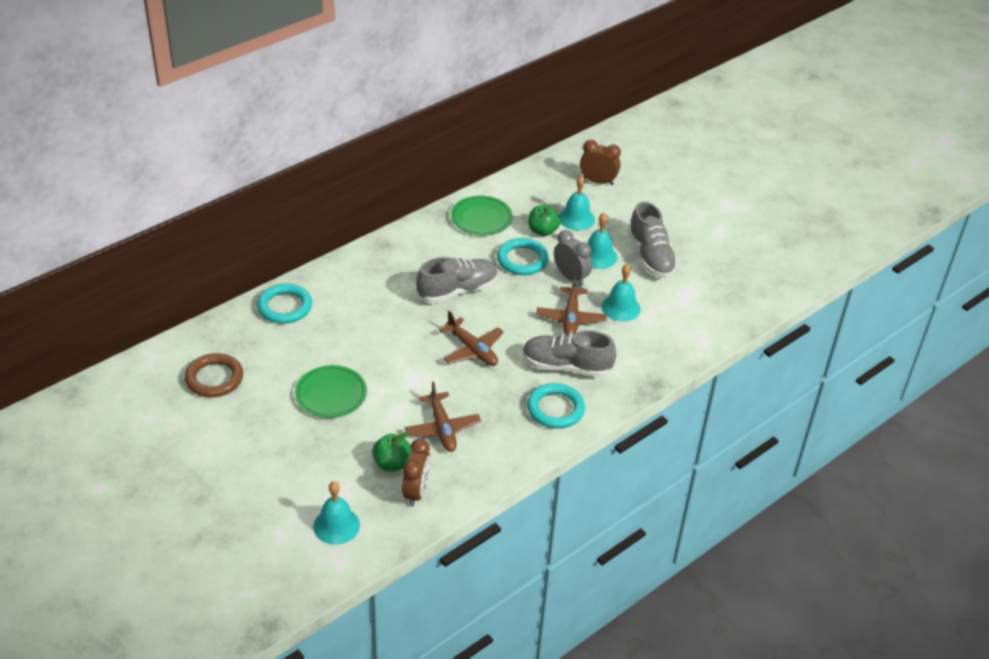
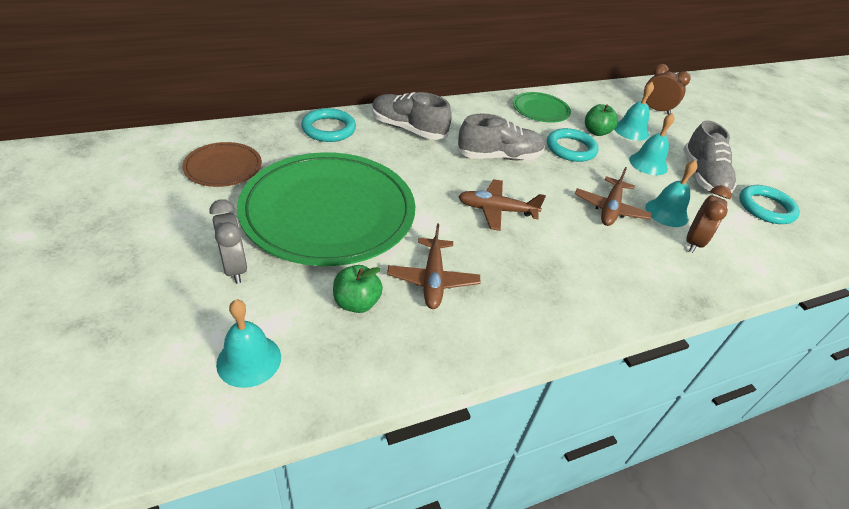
camera: 15 degrees right, 0 degrees up
brown ring [185,353,243,397] -> brown plate [182,142,262,187]
green plate [295,365,367,418] -> green plate [237,152,415,266], size x2.16
brown clock [402,438,431,507] -> brown clock moved to [686,185,732,253]
brown plane [439,311,504,366] -> brown plane turned 120 degrees clockwise [458,179,546,231]
grey shoe [522,330,616,377] -> grey shoe moved to [372,92,452,140]
turquoise ring [527,383,585,429] -> turquoise ring moved to [739,185,800,224]
grey clock [554,230,592,286] -> grey clock moved to [210,199,247,284]

